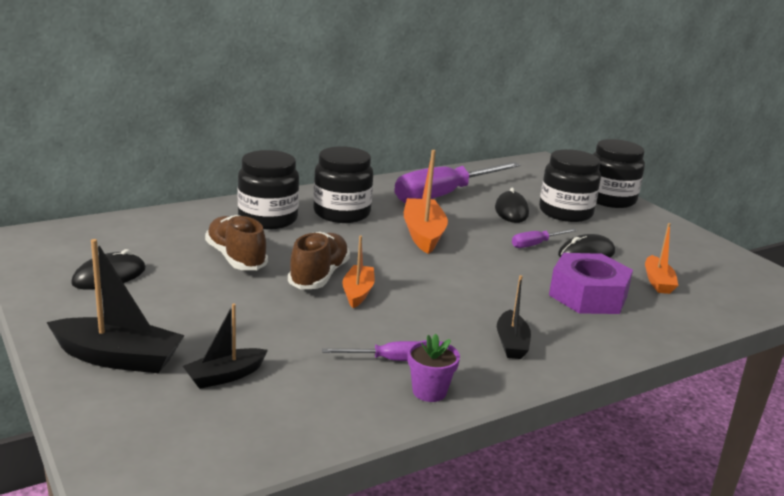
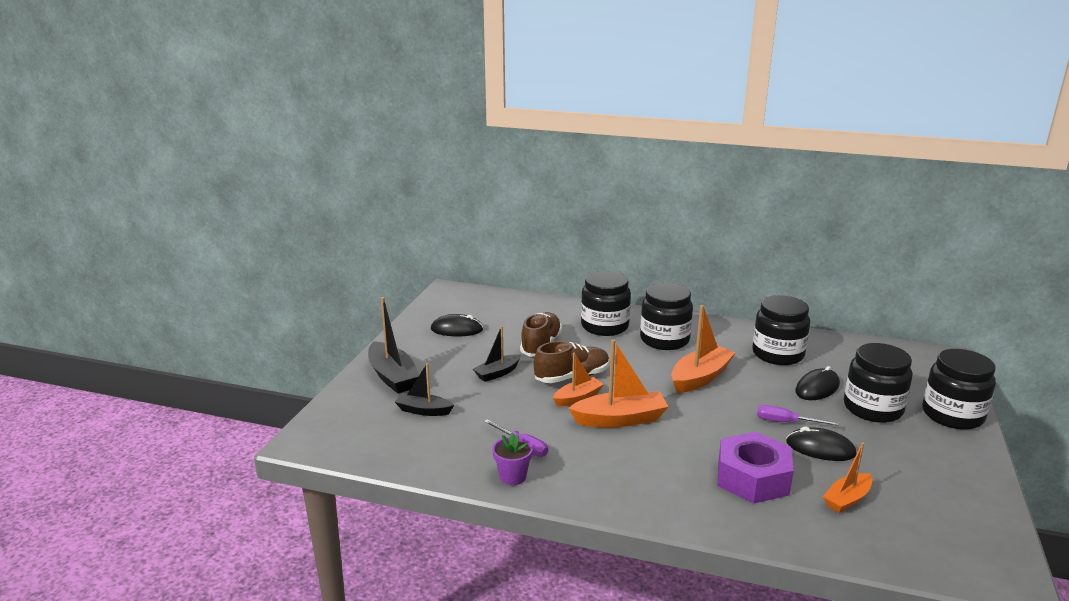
camera: 50 degrees right, 0 degrees up
purple screwdriver [395,162,521,203] -> black jar [752,295,810,365]
black boat [497,275,531,359] -> black boat moved to [473,326,521,382]
none -> orange boat [568,339,669,428]

